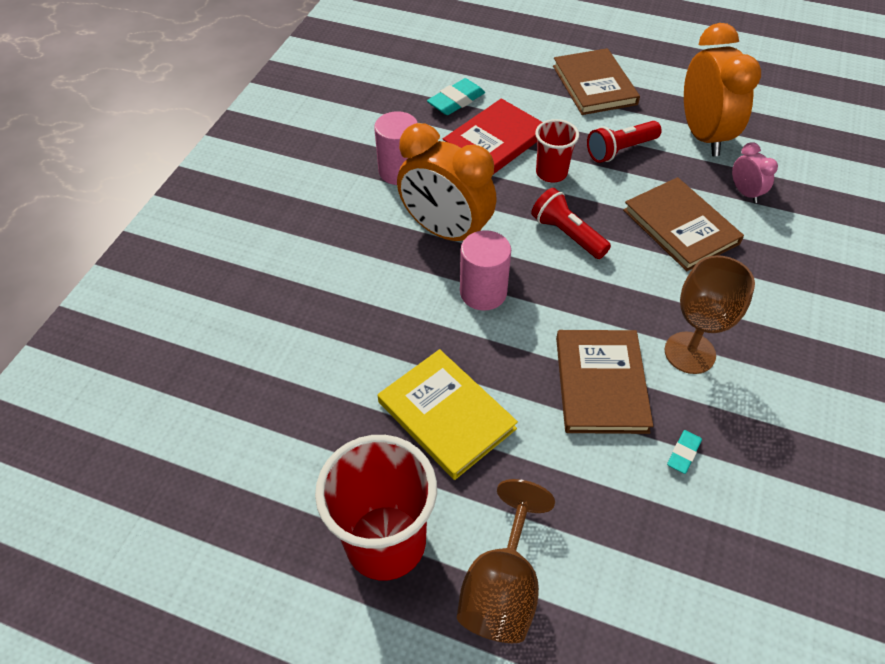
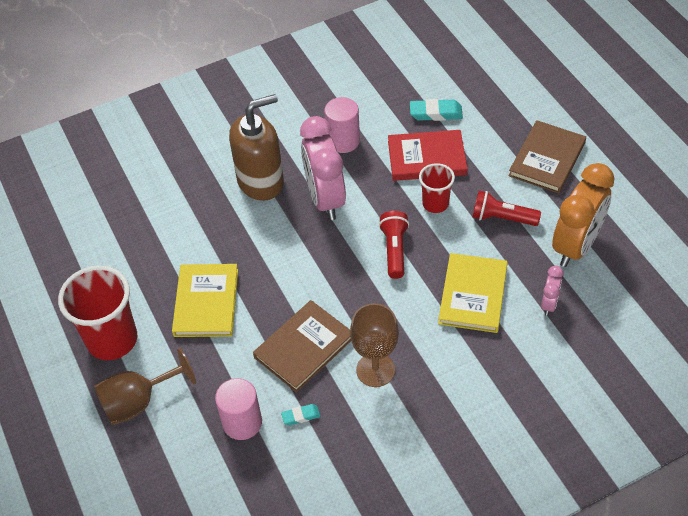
camera: 45 degrees right, 0 degrees up
orange clock [397,123,497,241] -> pink clock [300,116,346,220]
pink cylinder [460,230,511,311] -> pink cylinder moved to [215,378,262,440]
brown book [623,177,744,271] -> yellow book [438,253,508,333]
none -> brown soap dispenser [229,94,284,201]

